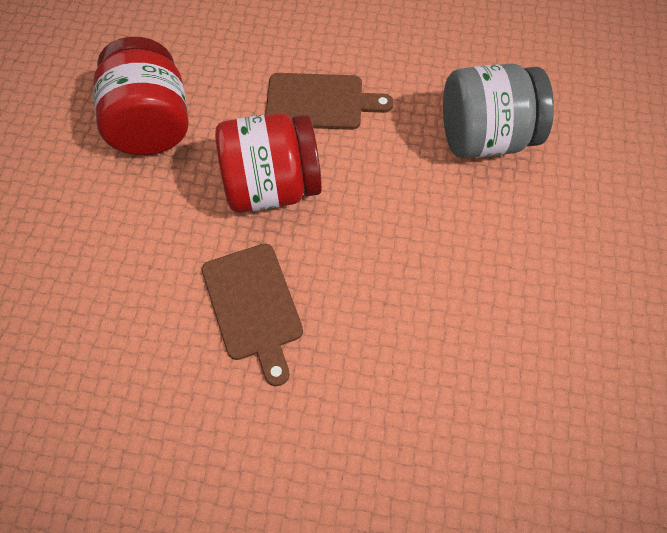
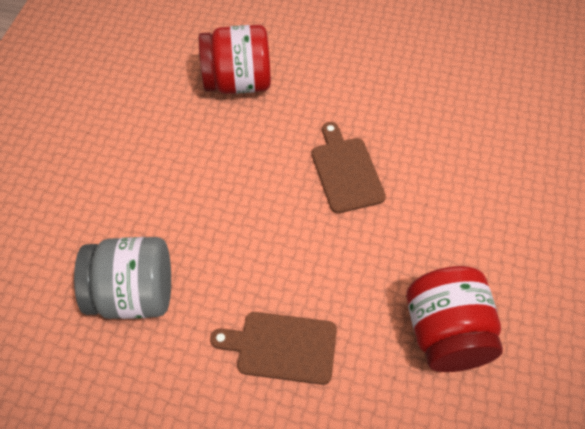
camera: 175 degrees left, 5 degrees down
red jar [215,113,322,213] -> red jar moved to [199,25,271,94]

